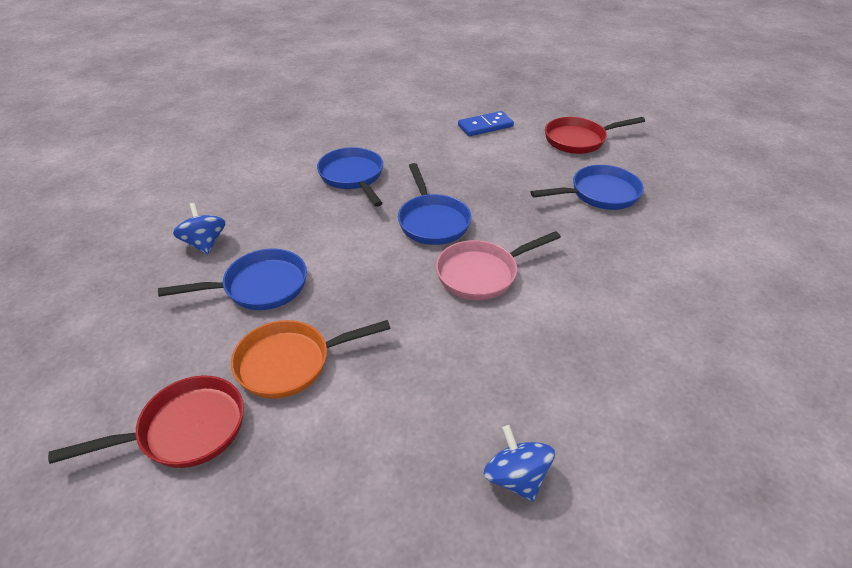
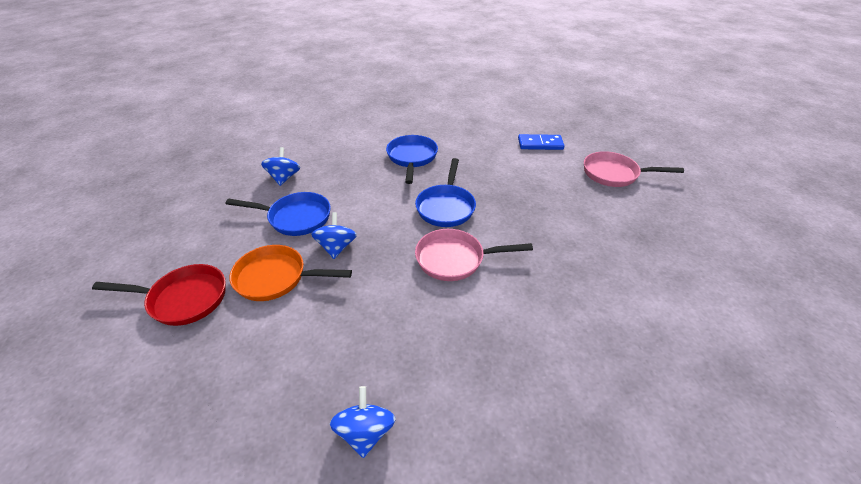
camera: 25 degrees right, 0 degrees up
blue pan [531,165,644,210] -> none
red pan [545,117,645,154] -> pink pan [584,151,684,187]
none -> blue spinning top [311,212,357,259]

